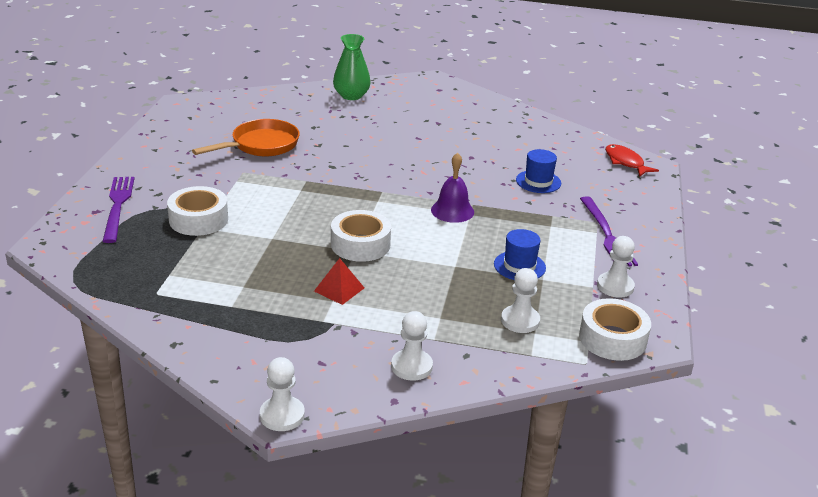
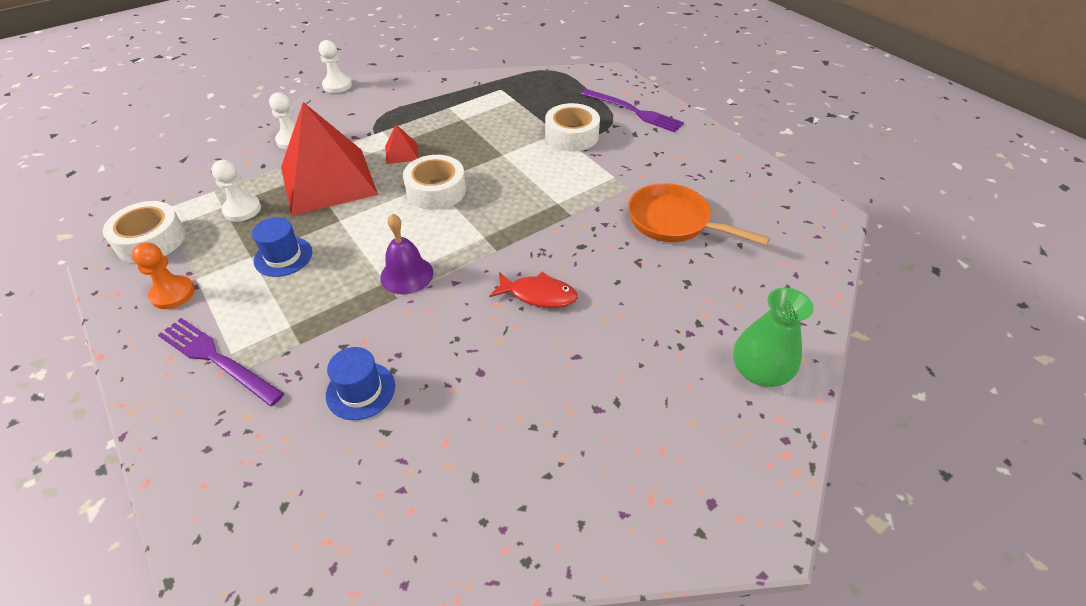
camera: 135 degrees right, 15 degrees up
orange pan [192,119,300,156] -> orange pan turned 120 degrees clockwise [628,183,770,245]
white pawn [597,236,635,298] -> orange pawn [132,242,195,309]
red fish [605,144,659,177] -> red fish moved to [489,272,578,308]
none -> red pyramid [281,102,378,216]

